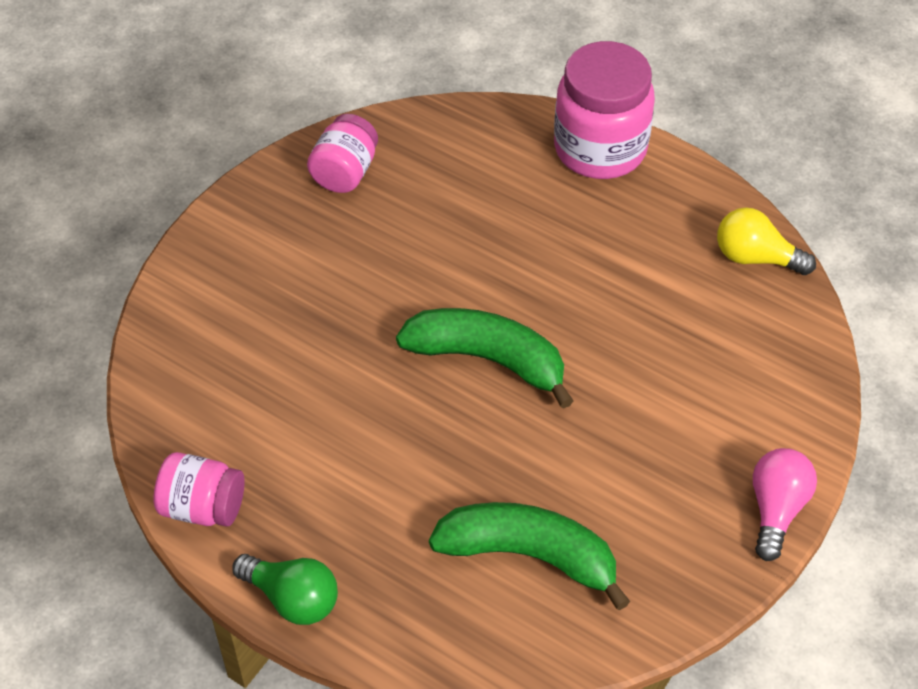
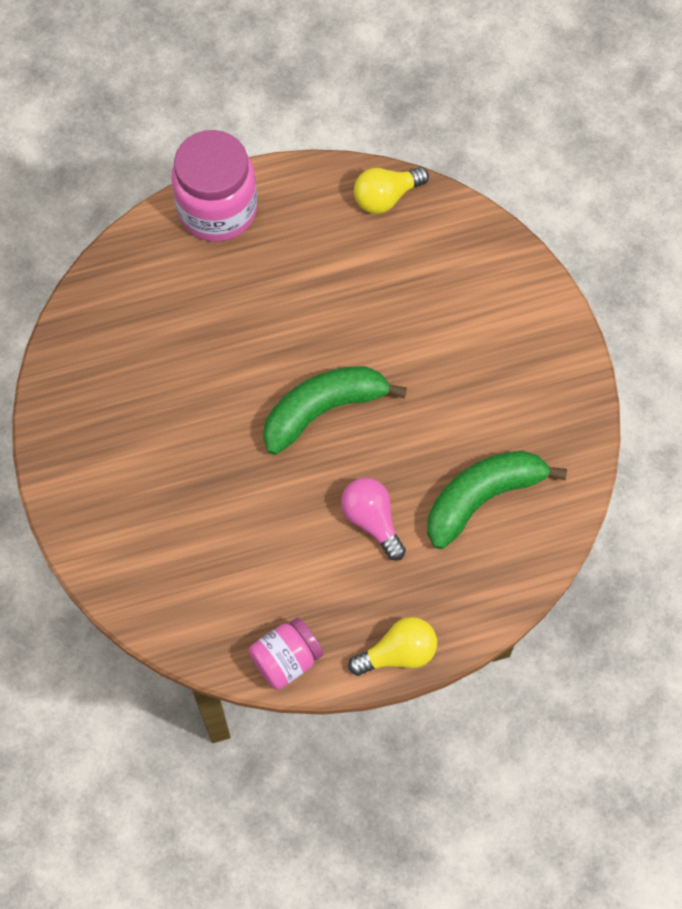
camera: 50 degrees left, 15 degrees up
green light bulb [232,554,338,625] -> yellow light bulb [348,617,437,676]
pink jar [307,114,378,193] -> none
pink light bulb [753,448,817,561] -> pink light bulb moved to [341,478,406,561]

